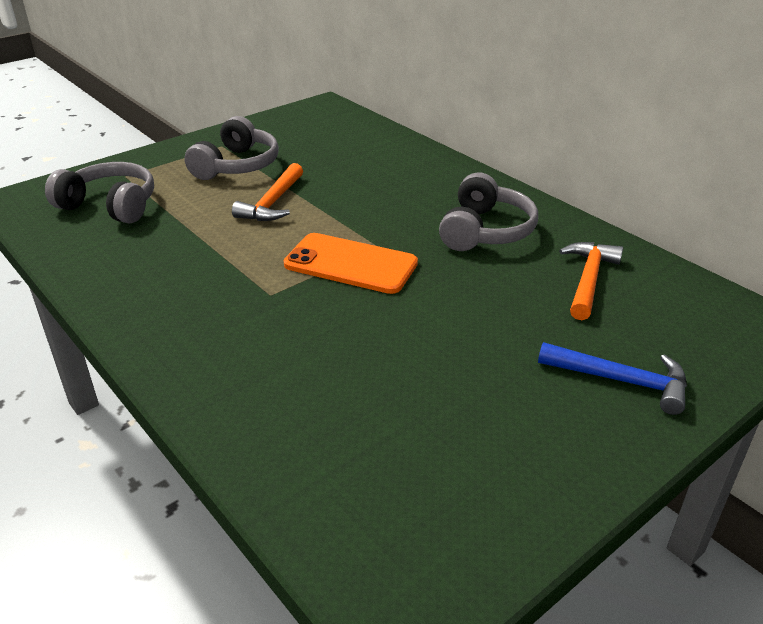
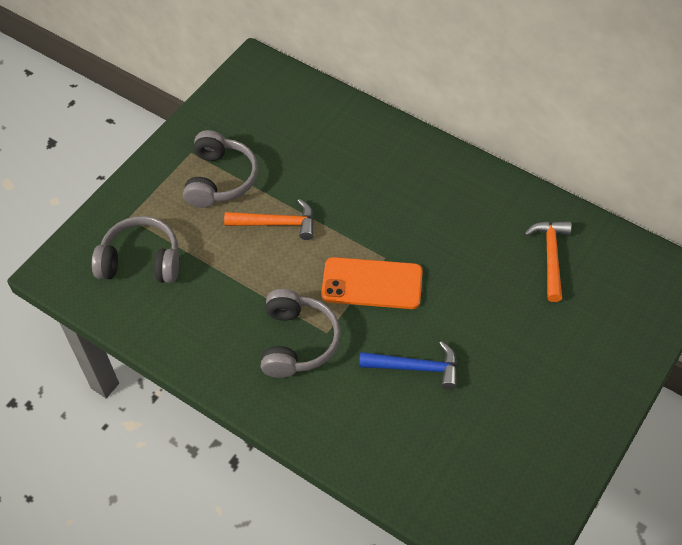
camera: 15 degrees left, 20 degrees up
orange hammer [232,163,303,221] -> orange hammer turned 90 degrees counterclockwise [224,199,314,240]
grey headphones [439,173,538,251] -> grey headphones moved to [261,289,341,378]
blue hammer [538,342,687,415] -> blue hammer moved to [359,341,457,390]

